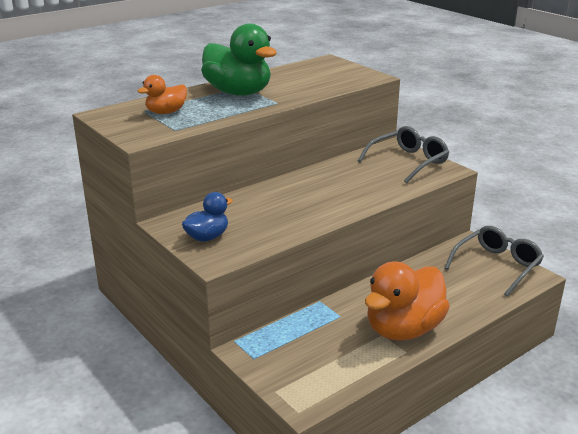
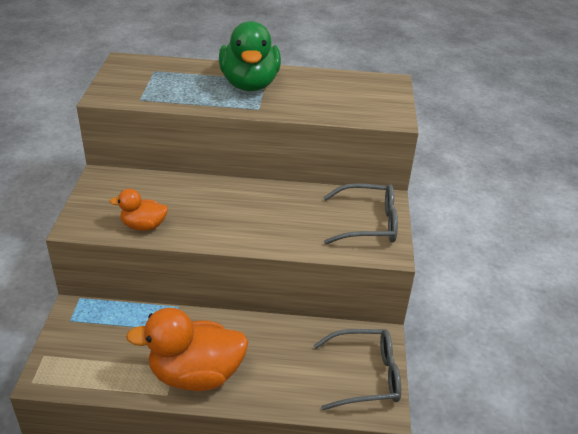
camera: 40 degrees right, 10 degrees up
orange duck [137,75,187,114] -> orange duck moved to [110,189,168,231]
blue duck [182,192,233,242] -> none

